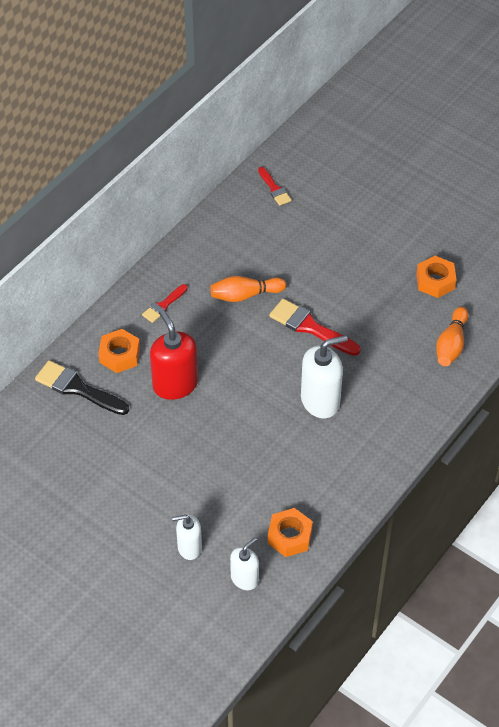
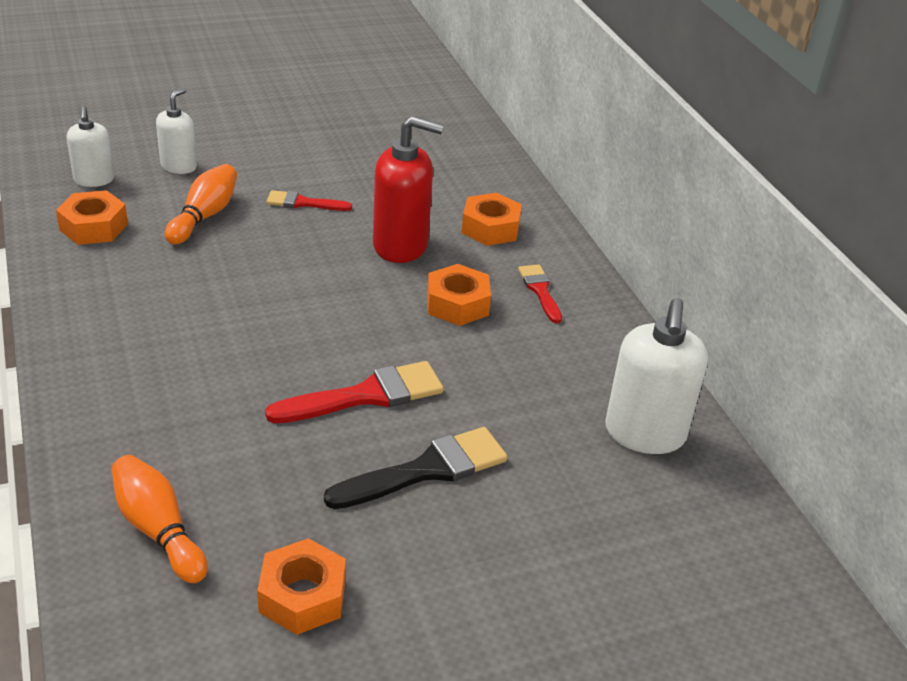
camera: 120 degrees right, 15 degrees down
black brush [35,360,129,415] -> black brush moved to [324,427,508,509]
orange bowling pin [210,276,286,302] -> orange bowling pin moved to [165,164,237,245]
red brush [258,167,292,206] -> red brush moved to [266,190,352,211]
white soap dispenser [301,335,348,418] -> white soap dispenser moved to [605,298,708,454]
none -> orange nut [427,264,491,326]

